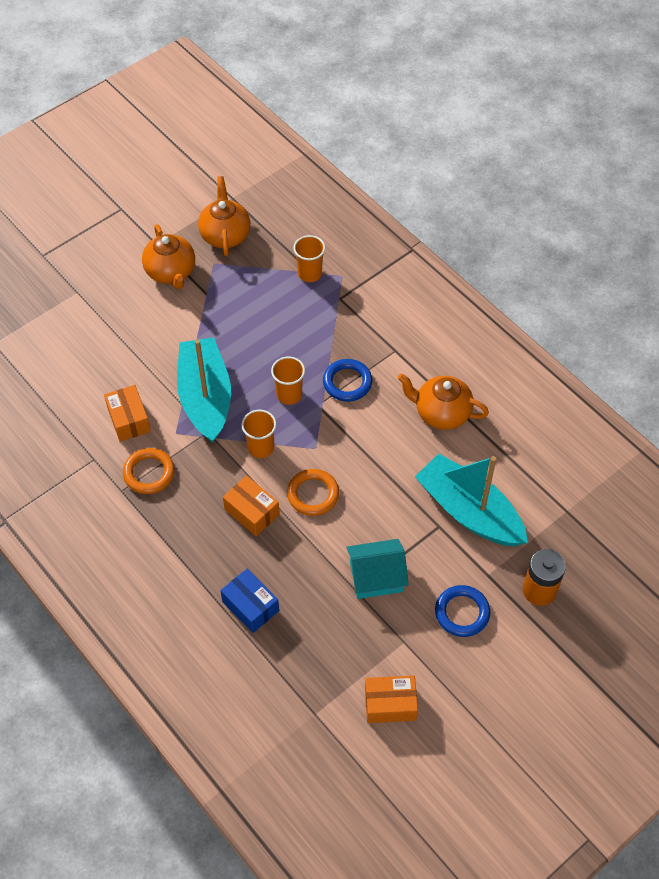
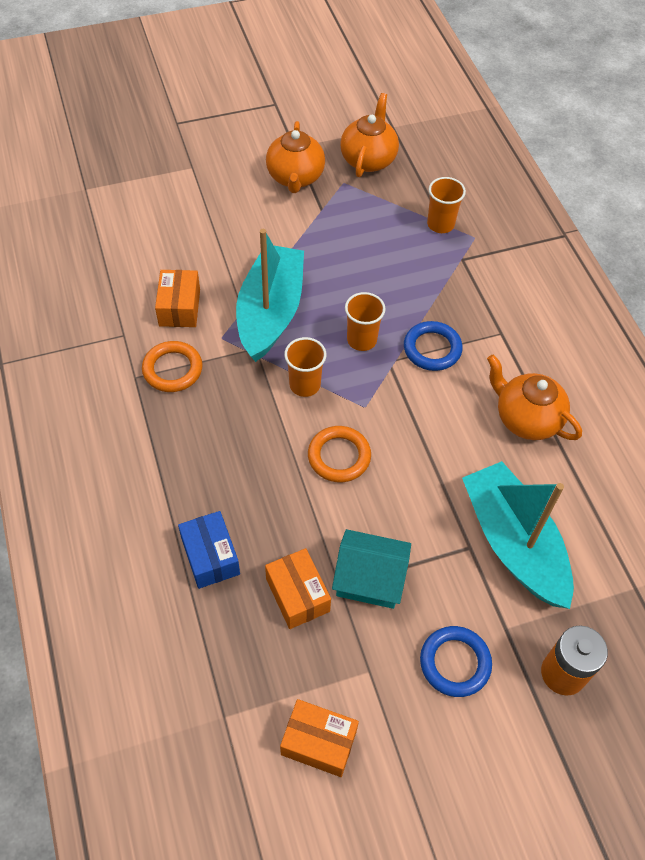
camera: 20 degrees right, 0 degrees up
orange box [223,476,280,536] -> orange box moved to [265,548,331,629]

